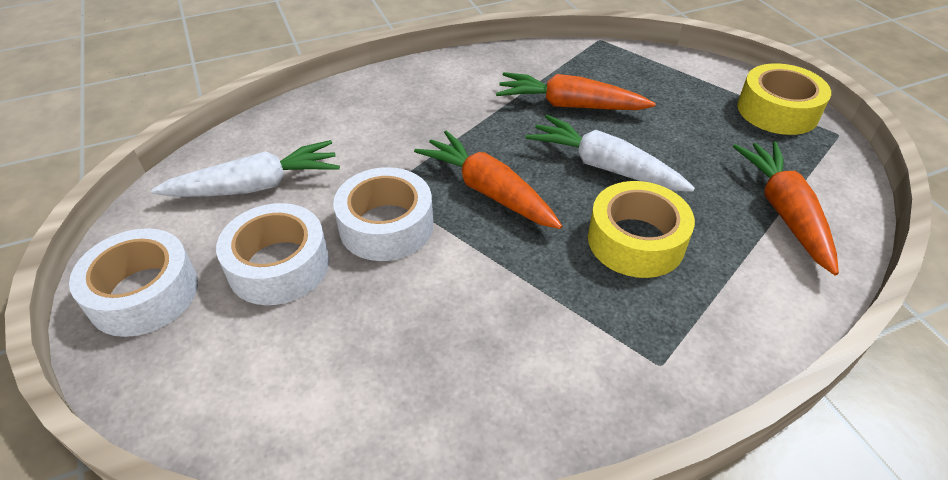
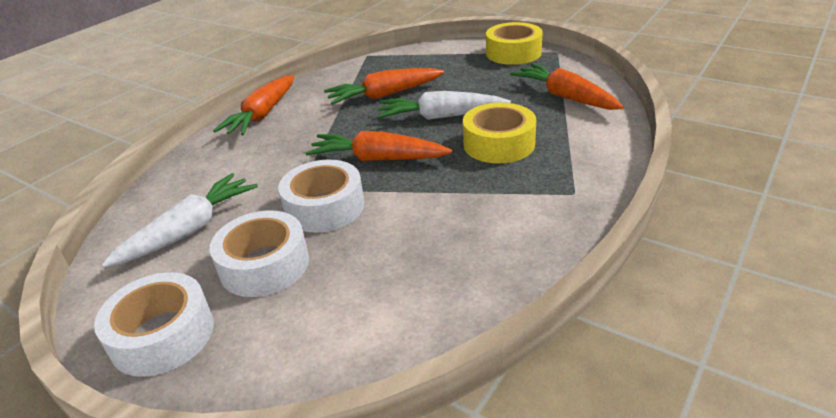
camera: 30 degrees left, 10 degrees down
none -> orange carrot [213,75,294,136]

